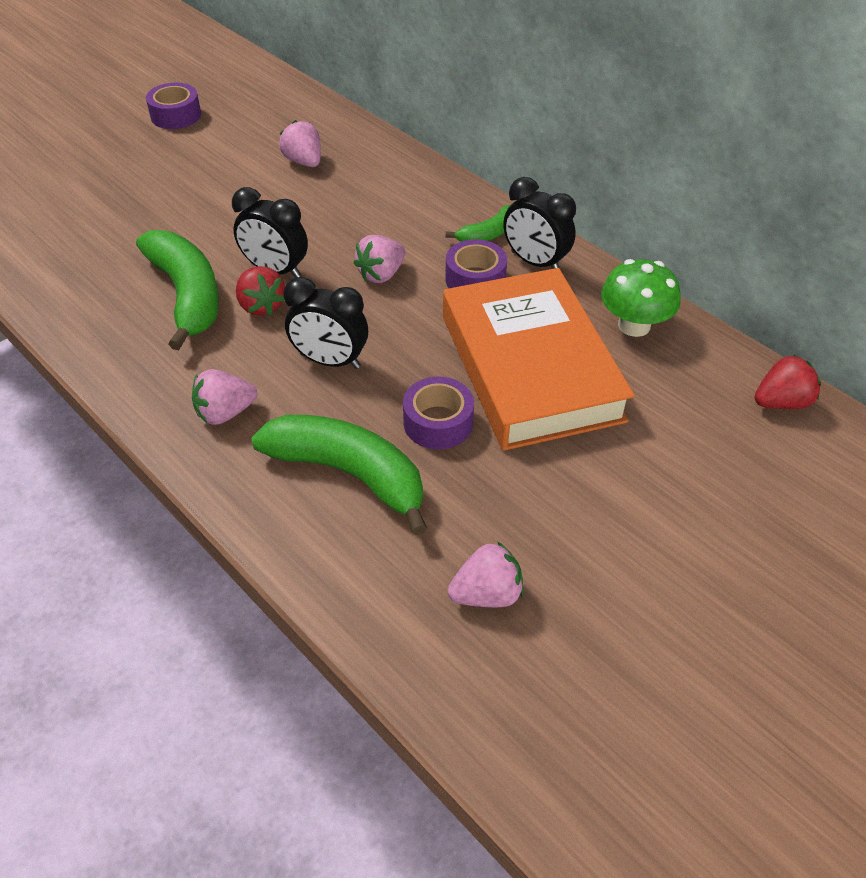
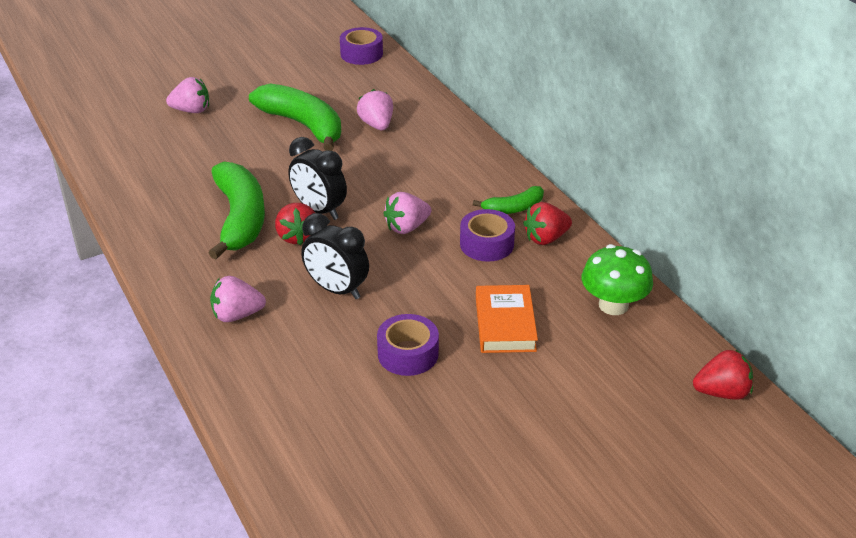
camera: 15 degrees right, 10 degrees down
purple tape [146,82,201,129] -> purple tape moved to [340,27,383,65]
green banana [251,415,427,535] -> green banana moved to [249,84,341,151]
orange book [443,268,635,451] -> orange book [476,285,538,353], size x0.48
pink strawberry [448,541,523,607] -> pink strawberry moved to [166,77,209,113]
black clock [503,177,576,269] -> red strawberry [523,202,572,245]

